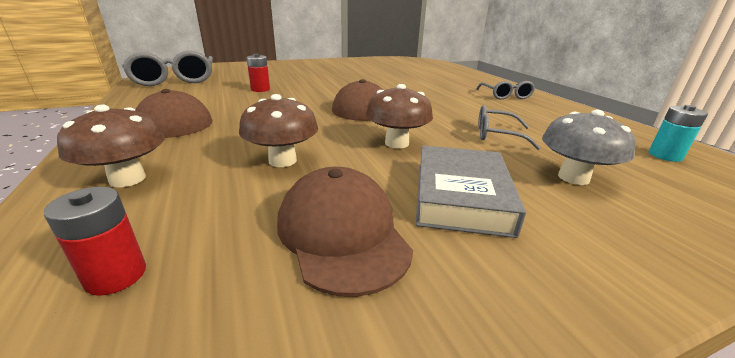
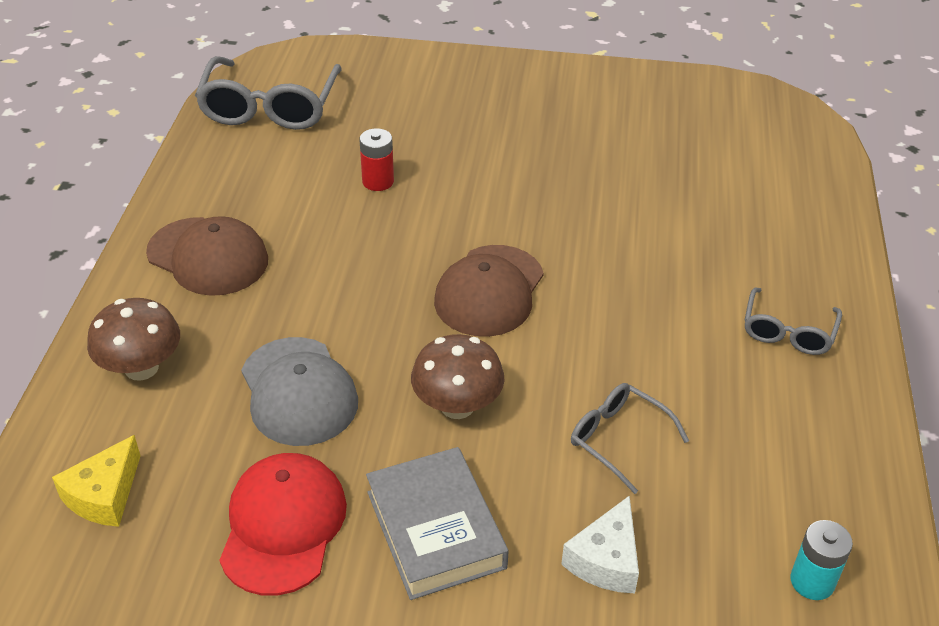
camera: 30 degrees right, 15 degrees up
red battery [44,187,146,296] -> yellow cheese [52,435,140,527]
brown mushroom [239,94,318,167] -> grey cap [241,337,358,446]
brown cap [277,167,413,297] -> red cap [219,453,347,596]
grey book [416,145,526,238] -> grey book turned 60 degrees counterclockwise [366,447,509,600]
grey mushroom [542,110,636,185] -> white cheese [561,495,639,593]

